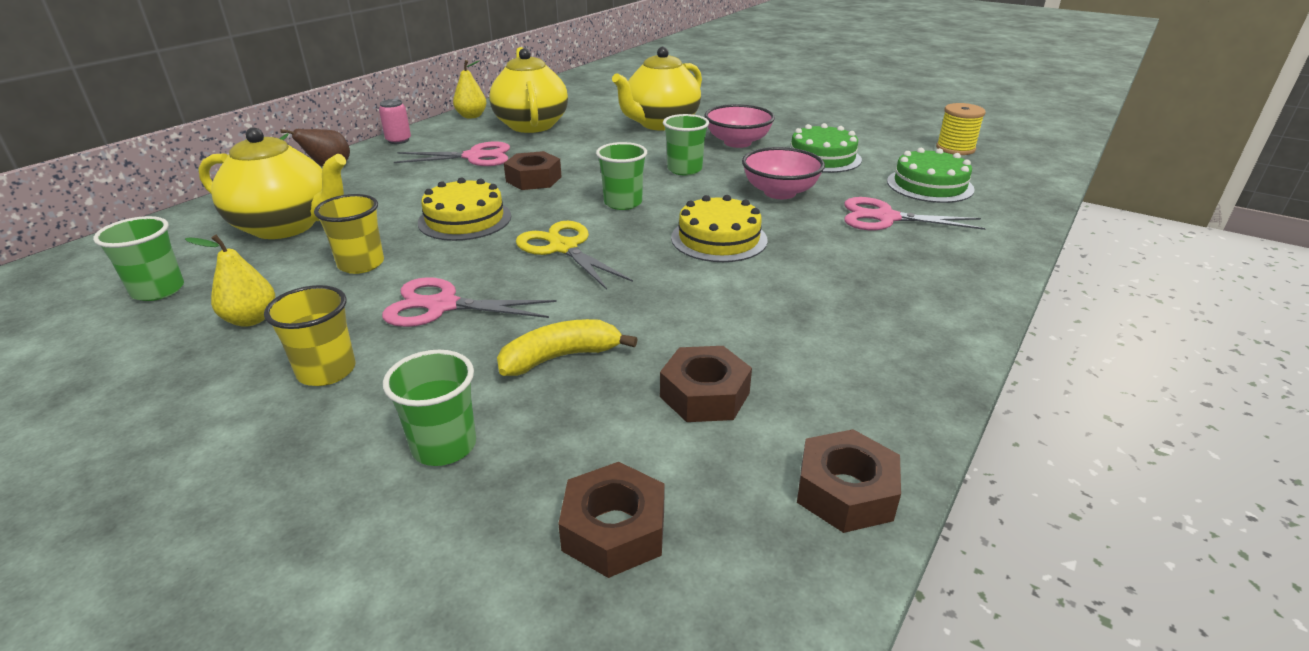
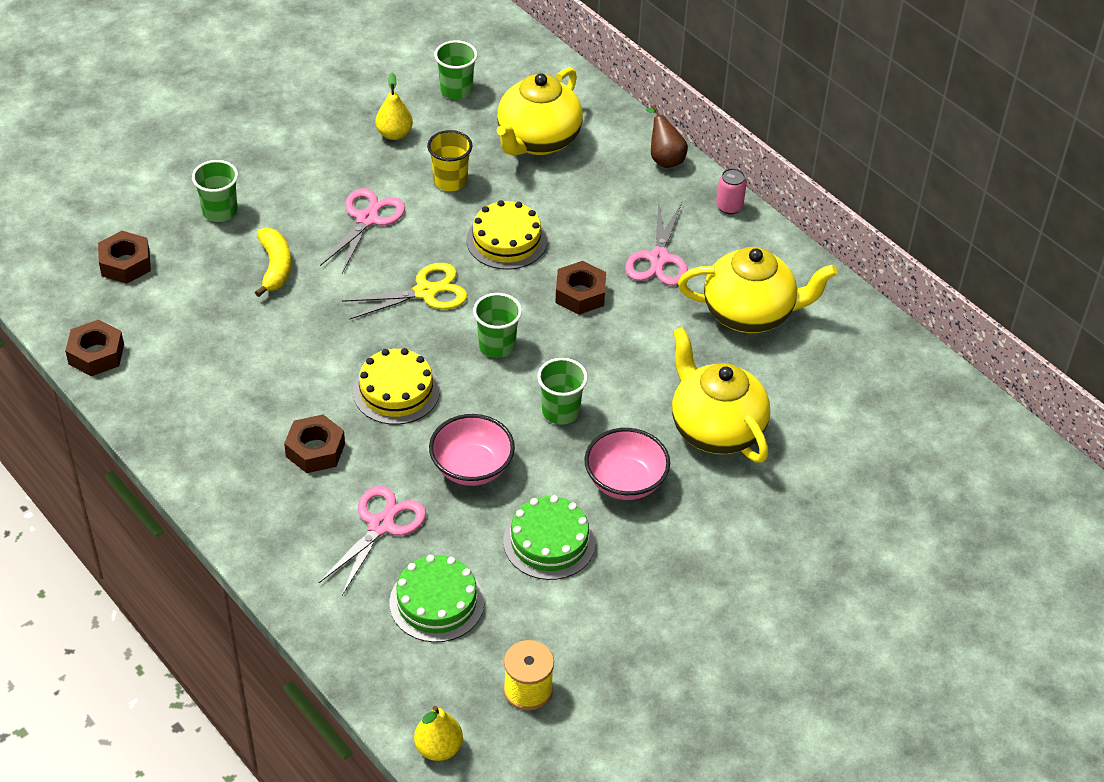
camera: 105 degrees right, 15 degrees up
yellow cup [264,285,355,386] -> none
yellow pear [453,60,486,119] -> yellow pear moved to [414,706,463,761]
brown nut [660,346,752,422] -> brown nut moved to [284,414,345,473]

